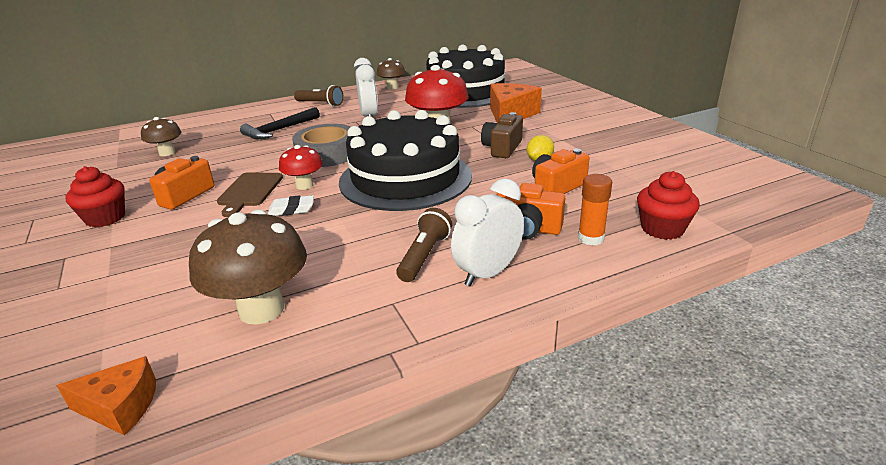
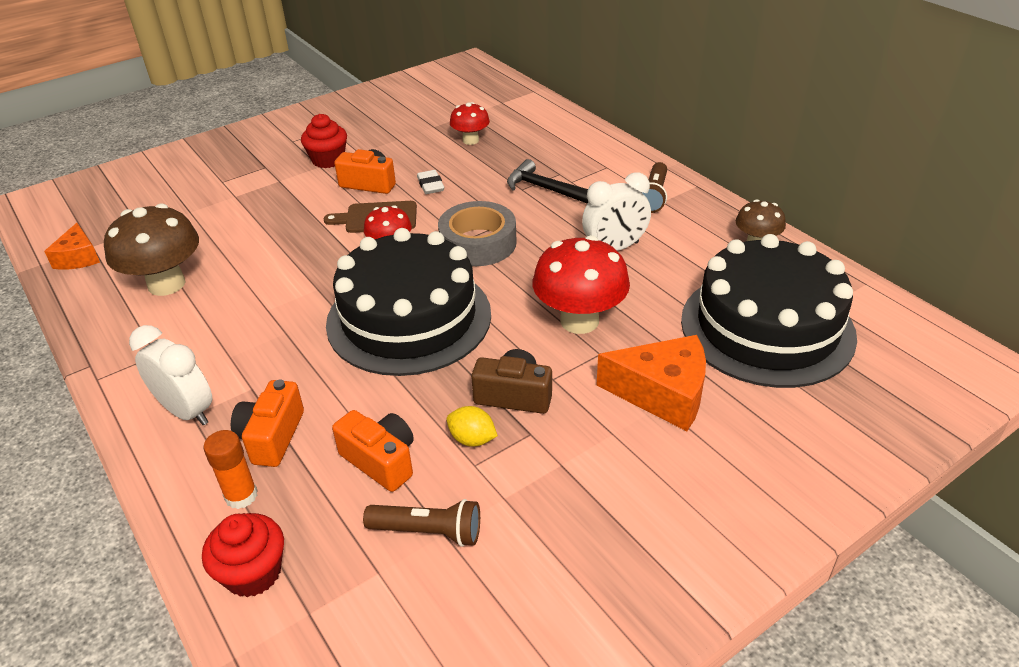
camera: 80 degrees right, 10 degrees up
brown mushroom [141,117,181,156] -> red mushroom [450,102,490,145]
white eraser [268,195,314,216] -> white eraser moved to [417,170,444,194]
brown flashlight [396,208,452,282] -> brown flashlight moved to [363,499,480,547]

